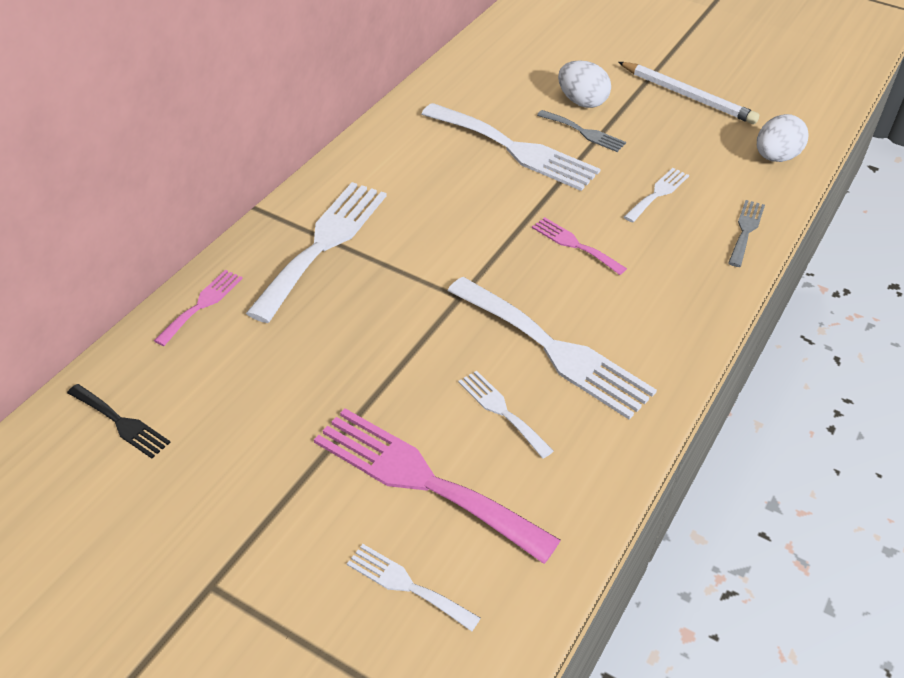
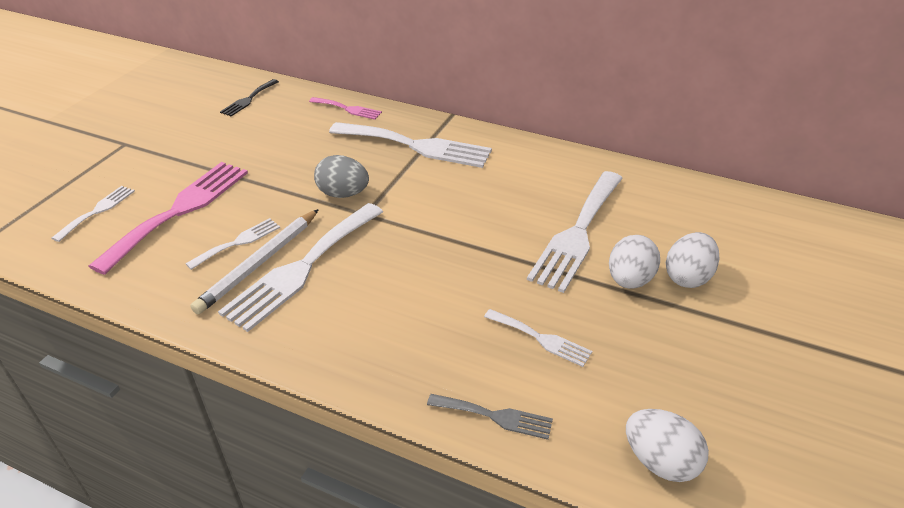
camera: 85 degrees right, 5 degrees down
pink fork [532,217,627,275] -> none
grey fork [537,110,626,152] -> white egg [609,235,660,289]
white pencil [618,62,759,124] -> white pencil moved to [190,209,319,315]
none -> grey egg [314,155,369,198]

